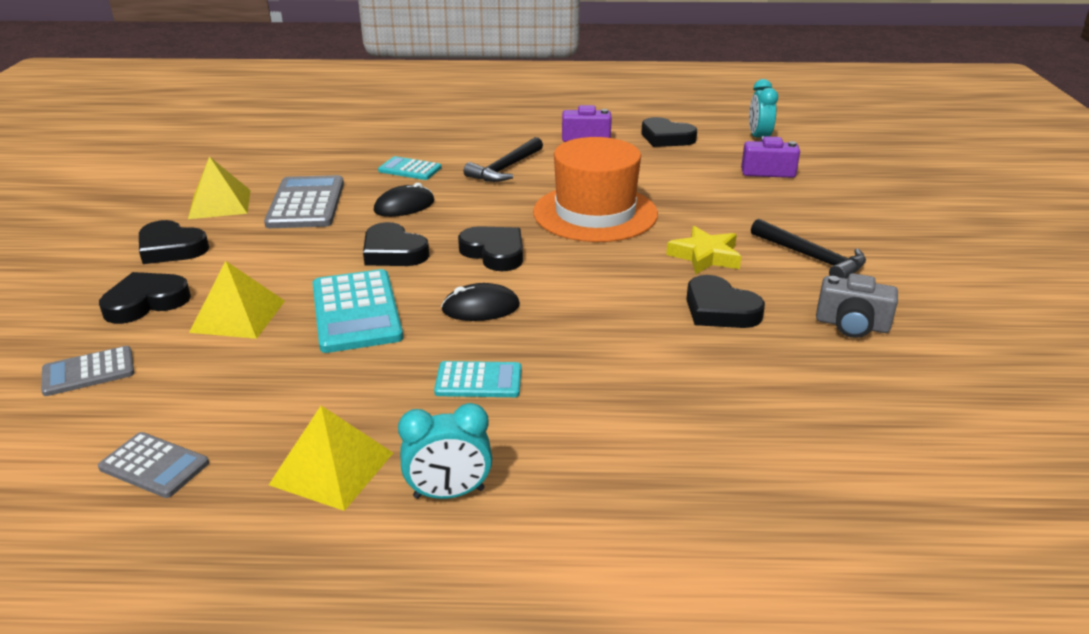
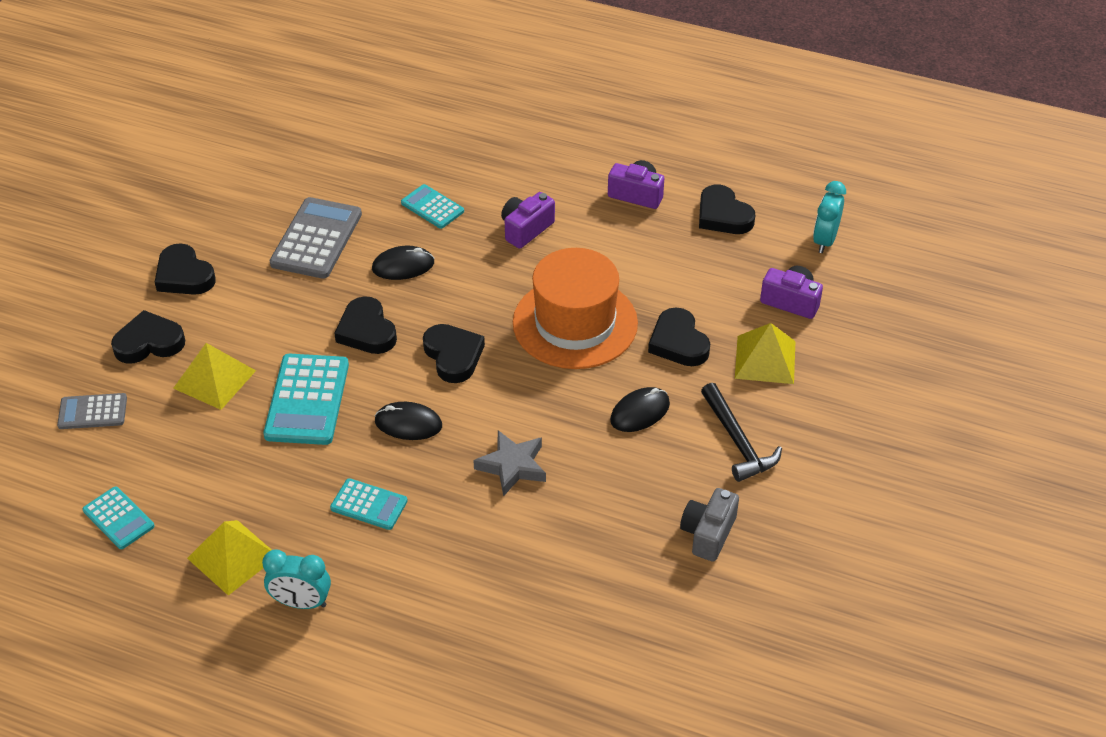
camera: 20 degrees right, 15 degrees up
grey calculator [98,432,209,498] -> turquoise calculator [82,486,155,549]
yellow pyramid [188,156,251,219] -> yellow pyramid moved to [735,323,795,384]
black hammer [464,137,543,182] -> purple camera [501,192,555,249]
yellow star [666,226,741,274] -> black mouse [610,387,670,432]
black heart [686,275,765,328] -> black heart moved to [648,307,710,366]
grey camera [816,273,898,338] -> grey camera turned 75 degrees clockwise [680,488,739,562]
none -> grey star [473,430,546,497]

